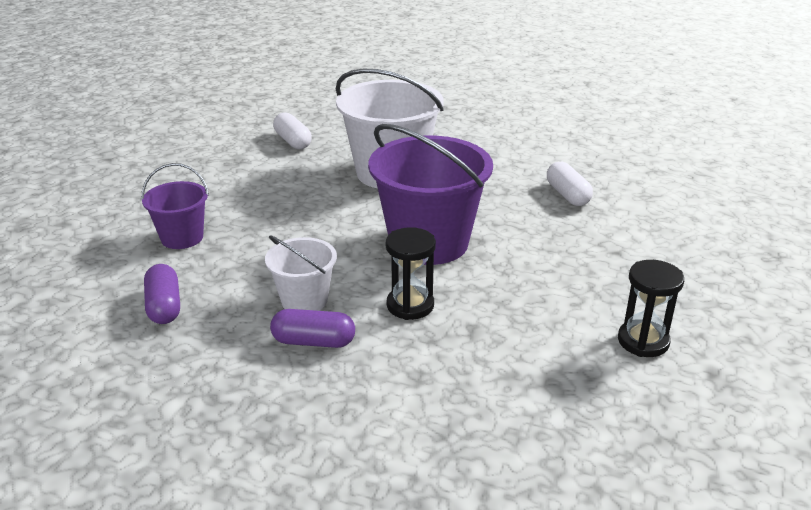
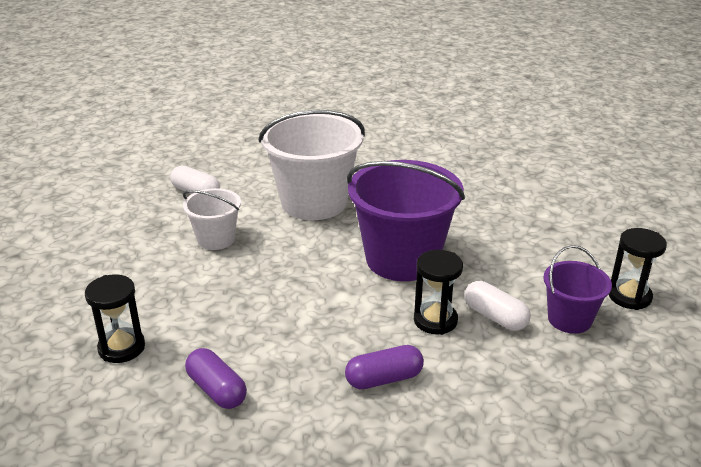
camera: 25 degrees left, 0 degrees up
purple bucket [141,163,209,249] -> purple bucket moved to [543,245,612,334]
white bucket [265,236,337,311] -> white bucket moved to [183,188,241,250]
white capsule [547,162,593,206] -> white capsule moved to [464,281,531,331]
none -> black hourglass [85,274,145,363]

